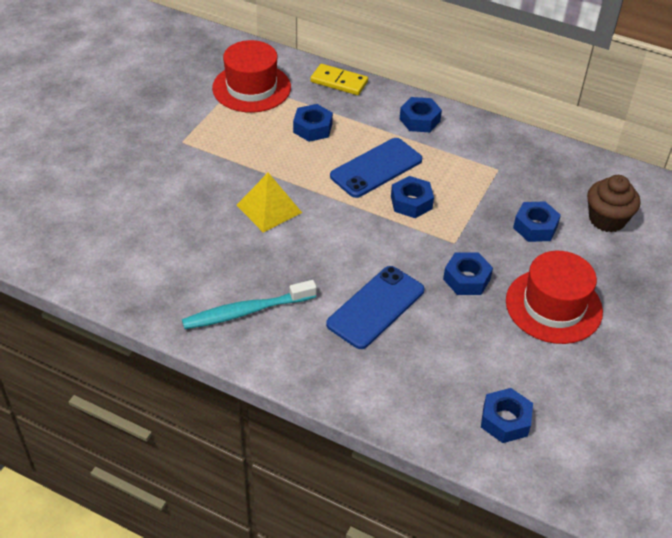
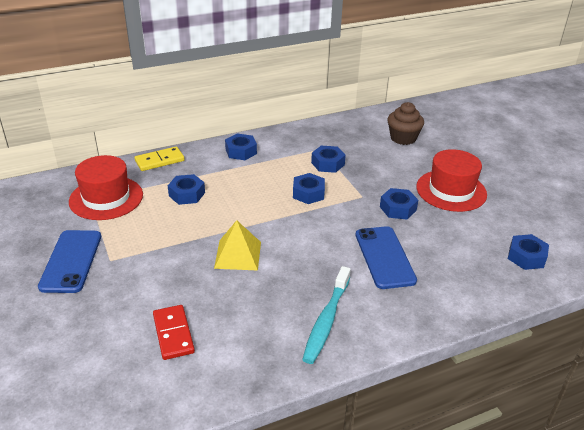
camera: 50 degrees left, 10 degrees down
blue phone [330,138,422,198] -> blue phone moved to [38,230,101,293]
blue nut [513,201,561,242] -> blue nut moved to [311,146,346,173]
none -> red domino [153,305,195,360]

